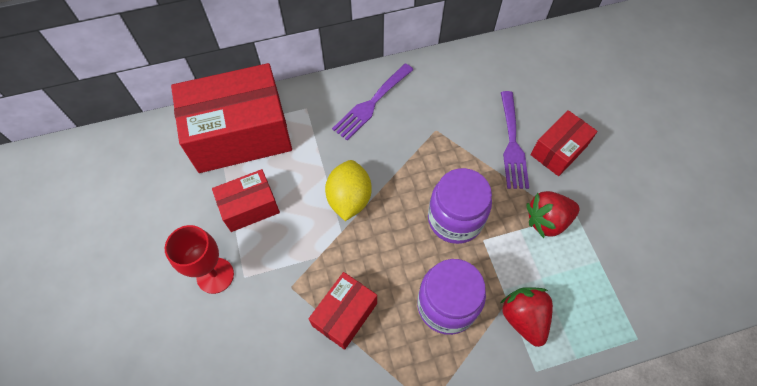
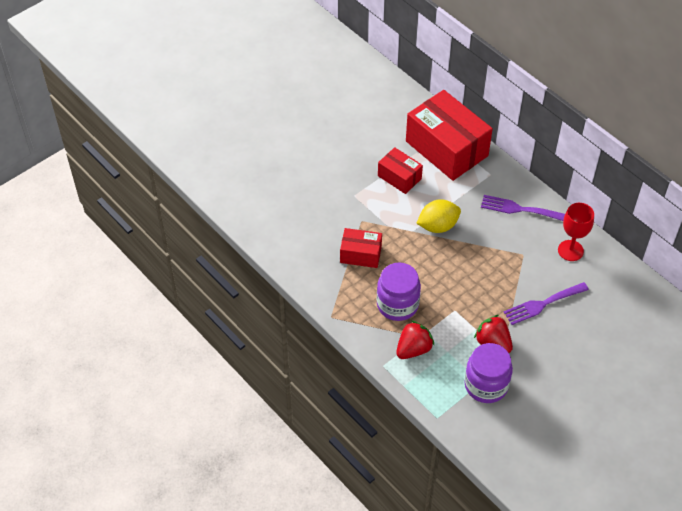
camera: 65 degrees right, 10 degrees down
red goblet [165,225,234,294] -> red goblet moved to [558,203,594,261]
purple jar [428,168,492,244] -> purple jar moved to [464,343,513,403]
red box [531,110,598,176] -> none

